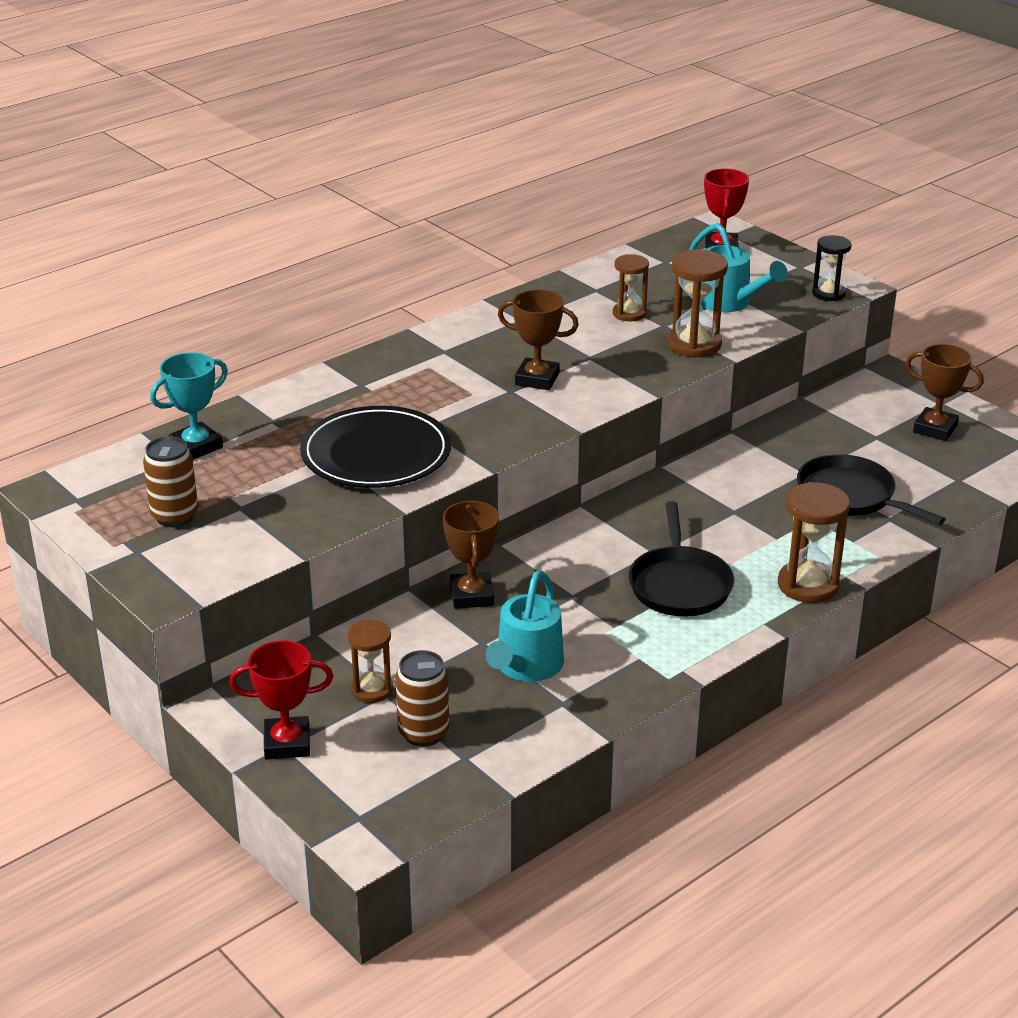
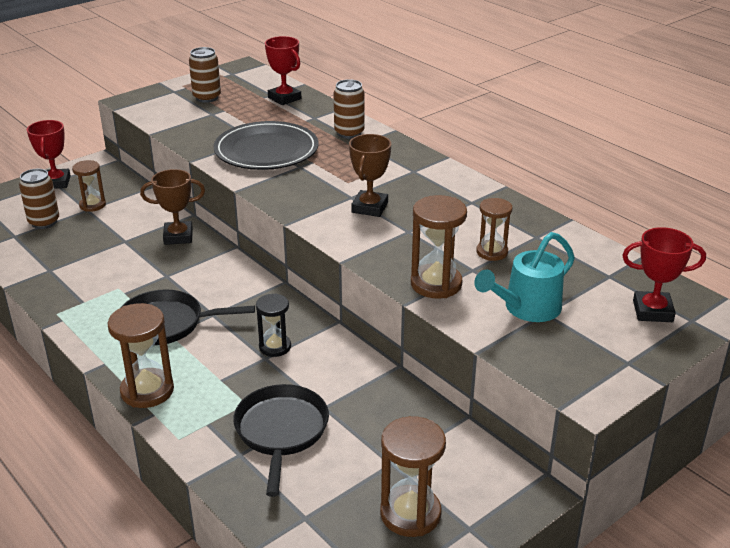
camera: 90 degrees right, 0 degrees up
turquoise trophy [150,352,228,460] -> red trophy [265,36,301,105]
turquoise watering can [485,570,564,682] -> none
black pan [797,454,946,525] -> black pan turned 45 degrees counterclockwise [233,384,329,497]
black hourglass [812,235,852,301] -> black hourglass moved to [256,293,291,357]
brown trophy [905,344,984,441] -> brown hourglass [380,416,446,537]
none -> brown can [334,79,365,139]

